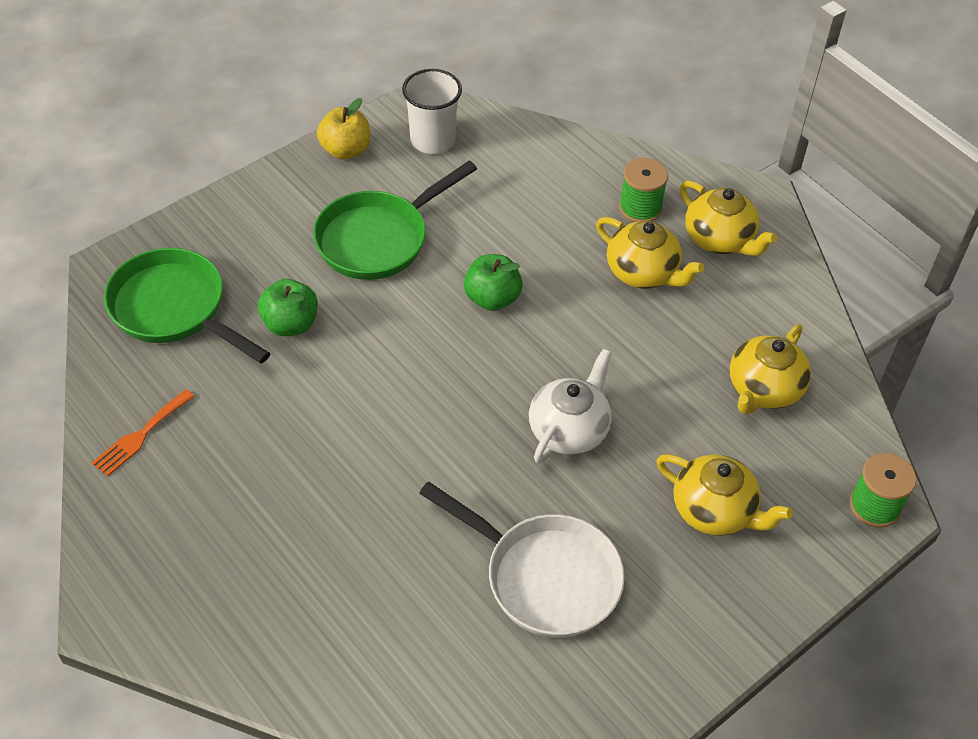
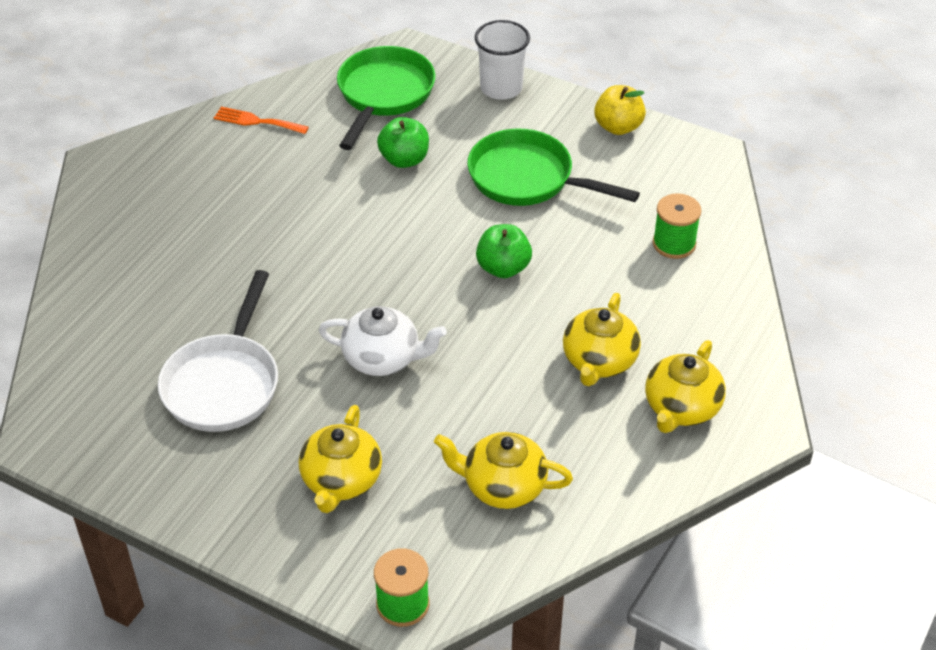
camera: 70 degrees right, 5 degrees down
white cup [402,69,462,154] -> white cup moved to [475,20,530,100]
green spool [619,158,668,222] -> green spool moved to [653,193,701,259]

